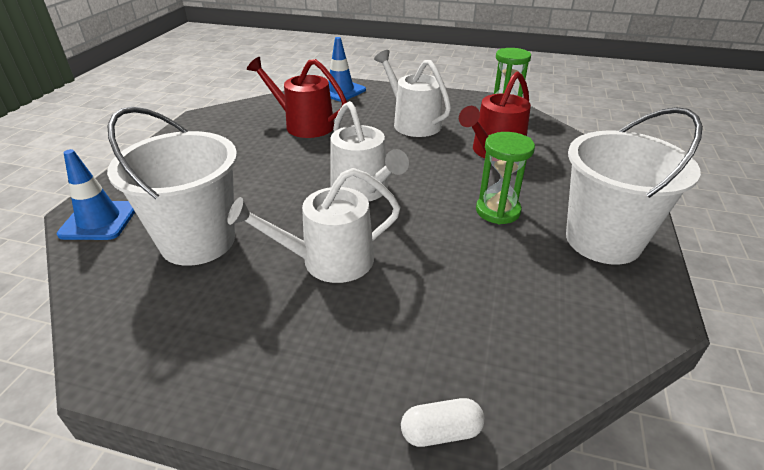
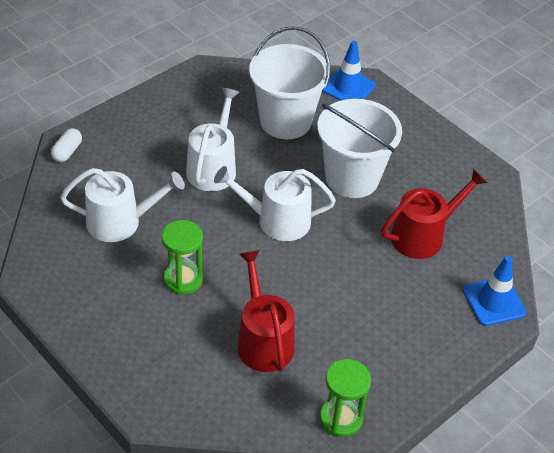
camera: 120 degrees right, 10 degrees up
white watering can [374,50,451,137] -> white watering can moved to [60,168,185,242]
white bucket [566,107,703,265] -> white bucket moved to [317,99,402,198]

